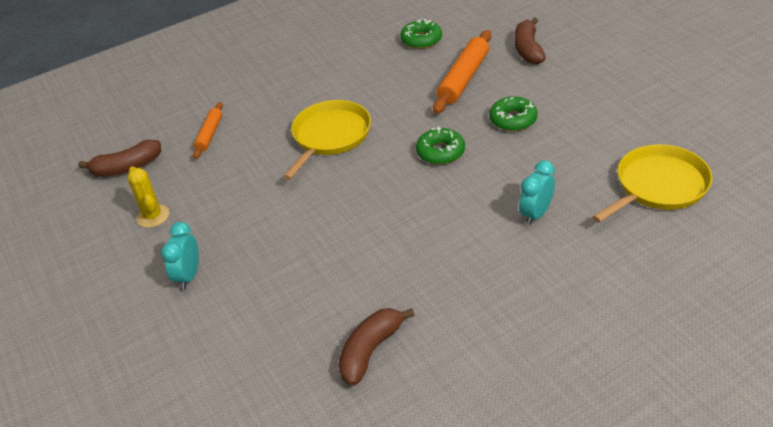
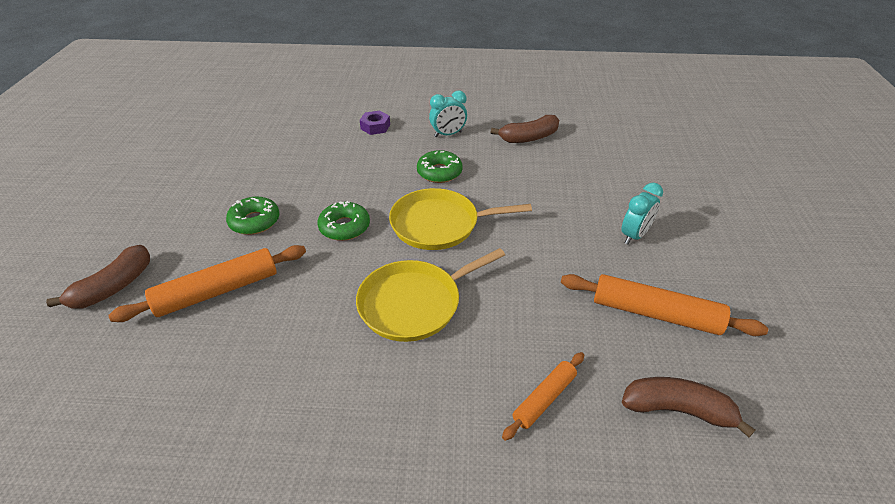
camera: 150 degrees left, 0 degrees up
yellow cactus [128,166,169,228] -> orange rolling pin [561,274,768,336]
green donut [400,19,442,49] -> green donut moved to [417,150,463,183]
turquoise clock [519,160,555,225] -> turquoise clock moved to [429,91,467,137]
yellow pan [592,144,712,223] -> yellow pan moved to [389,188,532,250]
none -> purple nut [360,111,390,135]

